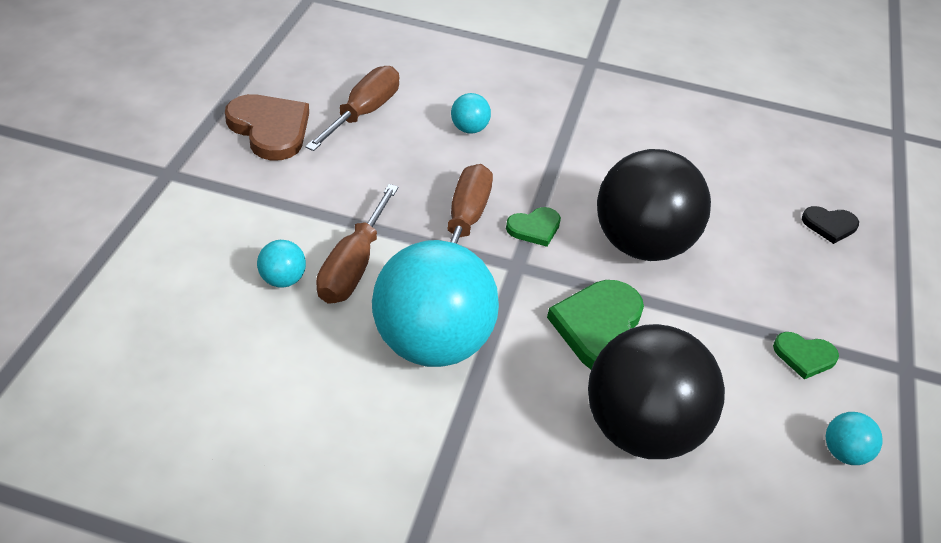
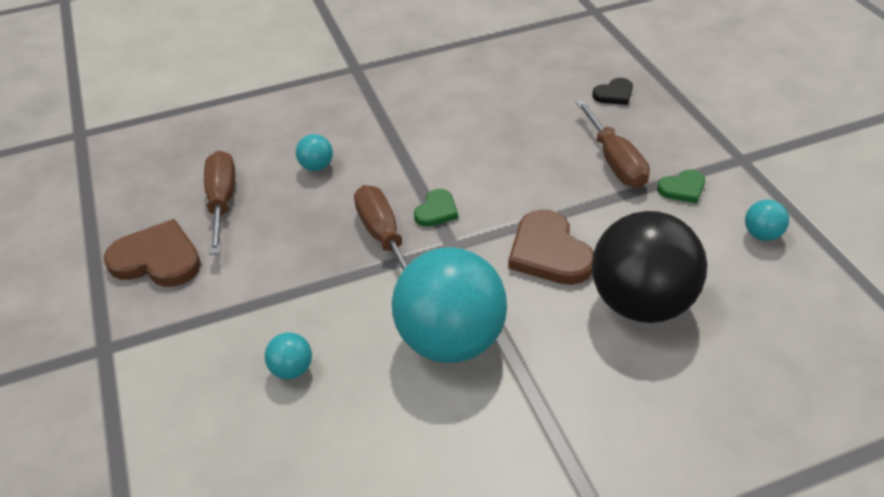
camera: 30 degrees left, 0 degrees up
brown screwdriver [316,184,399,304] -> brown screwdriver moved to [576,100,650,188]
green heart [547,280,644,369] -> brown heart [508,209,594,285]
black ball [597,149,711,261] -> none

